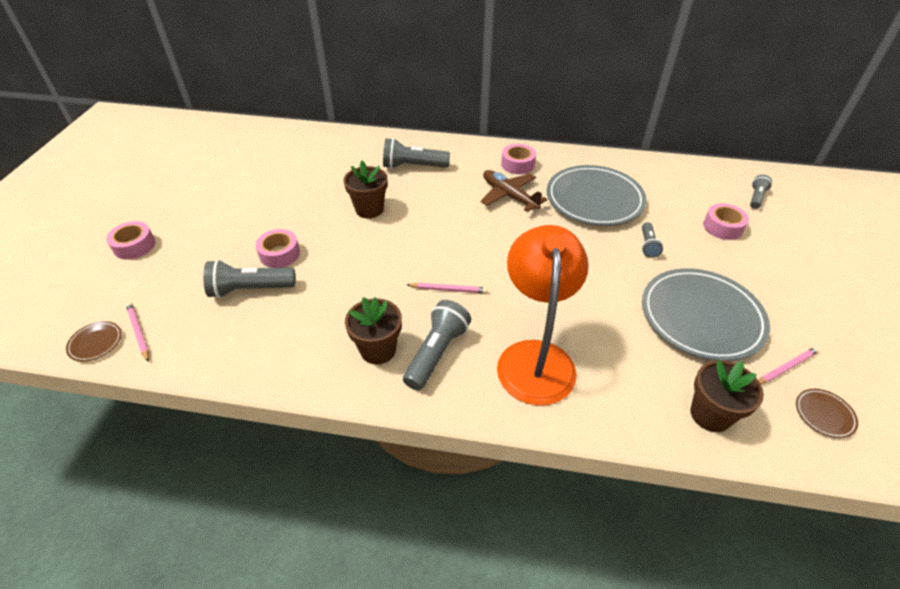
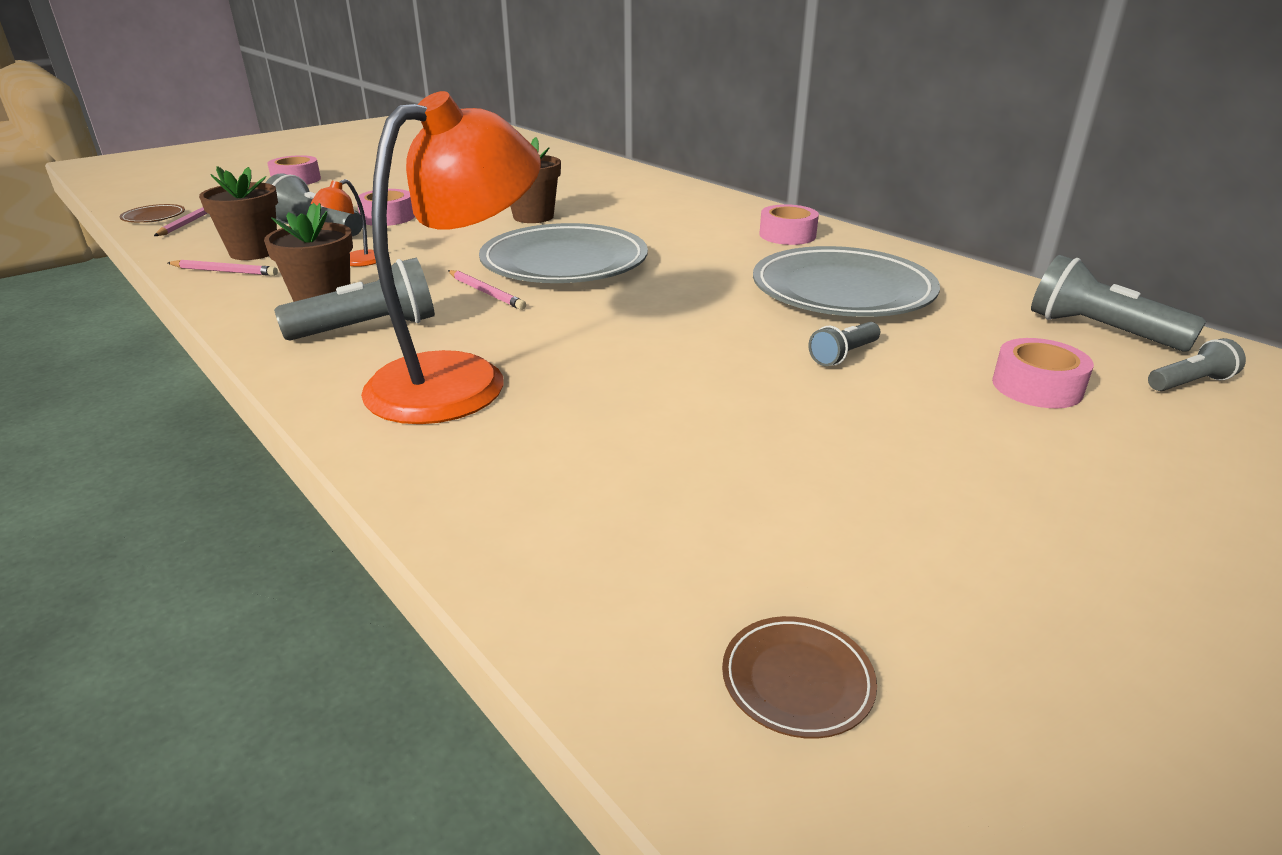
camera: 40 degrees right, 15 degrees down
grey flashlight [383,138,450,169] -> grey flashlight moved to [1031,255,1206,352]
brown plane [481,170,547,212] -> none
grey plate [642,268,770,361] -> grey plate moved to [479,223,648,283]
brown flower pot [690,360,764,432] -> brown flower pot moved to [199,166,278,260]
pink pencil [758,347,820,385] -> pink pencil moved to [168,260,278,276]
none -> orange lamp [311,179,376,267]

